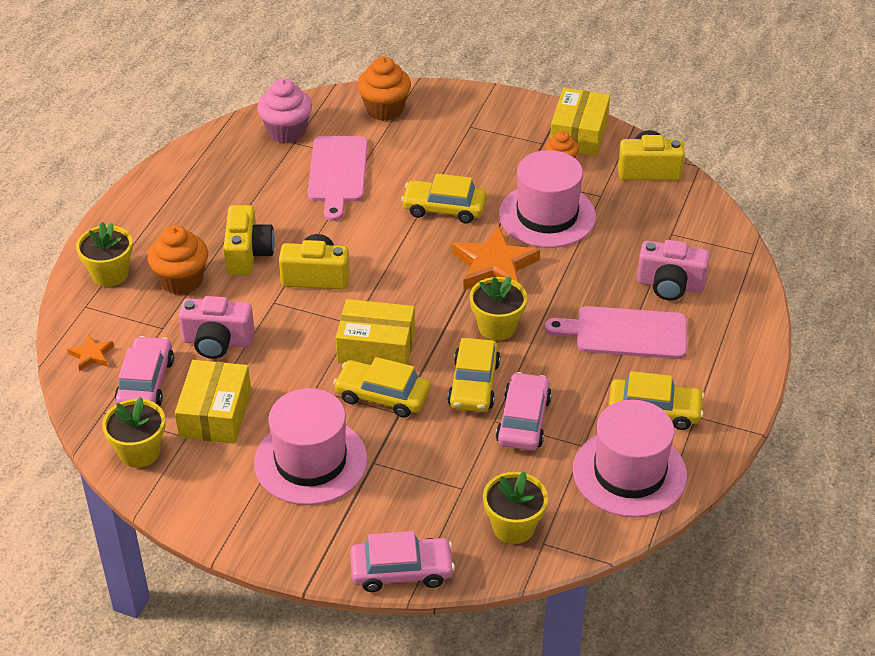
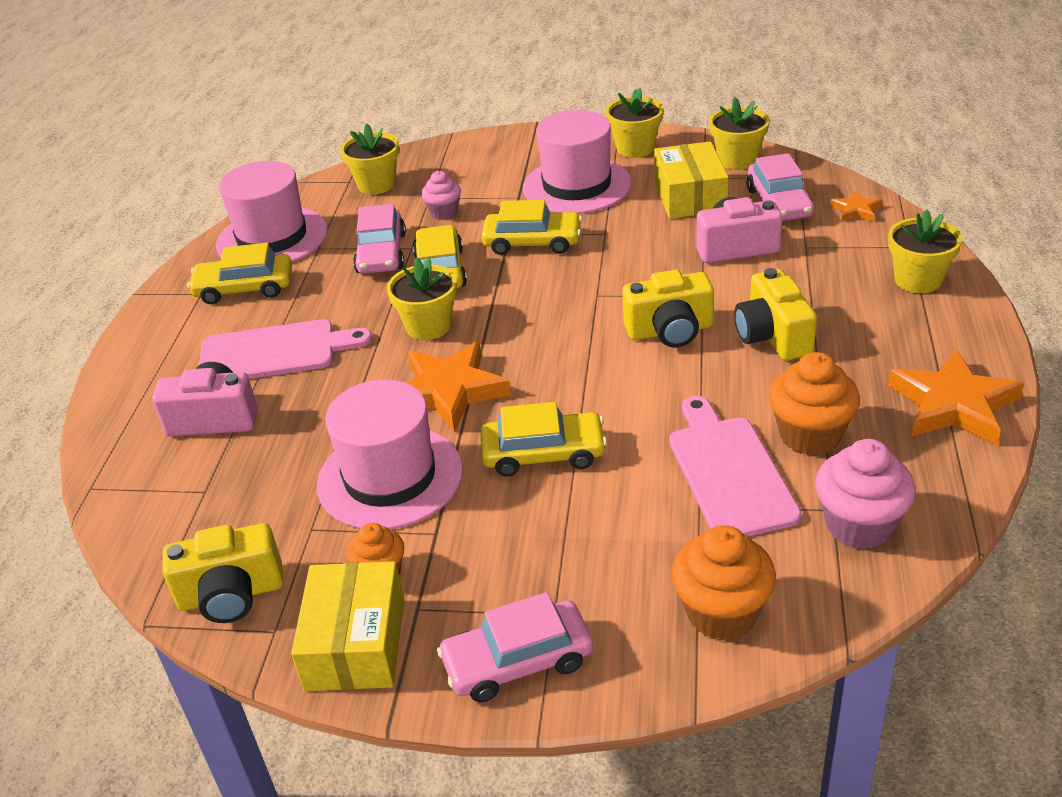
camera: 170 degrees right, 5 degrees down
orange cupcake [147,225,208,295] -> orange cupcake moved to [769,352,860,456]
yellow box [336,299,415,365] -> none
pink car [350,531,455,592] -> pink car moved to [437,592,593,702]
none -> pink cupcake [421,171,461,220]
none -> yellow flower pot [606,88,664,158]
none -> orange star [888,349,1024,446]

